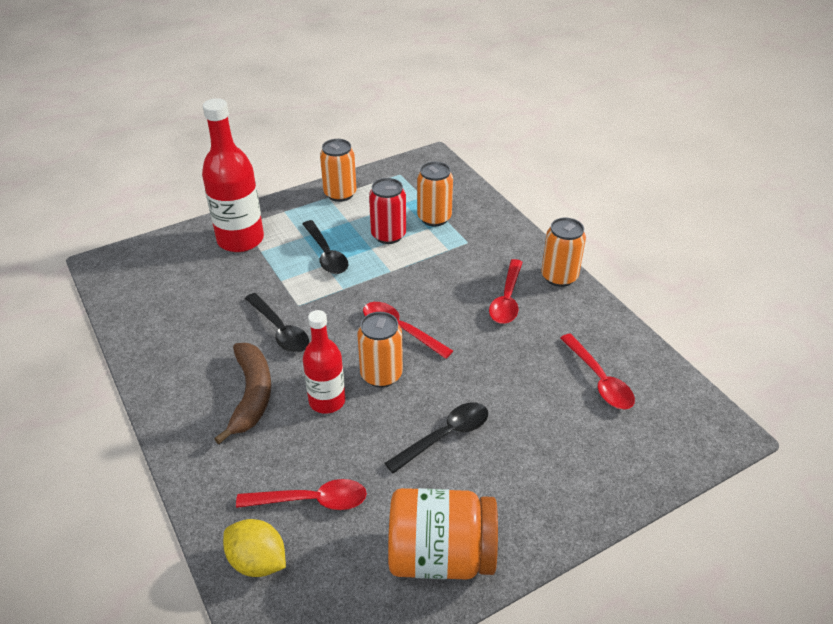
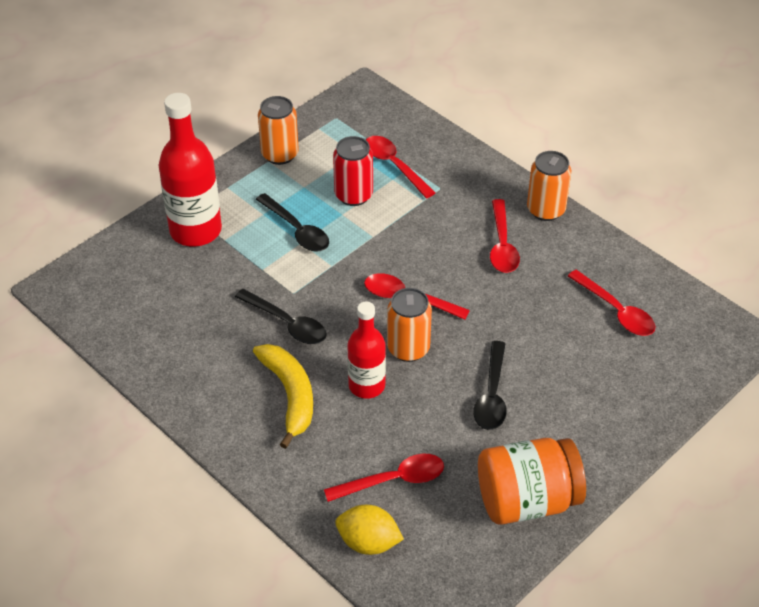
camera: 15 degrees left, 5 degrees up
brown banana [214,343,271,444] -> yellow banana [253,344,313,449]
black spoon [385,403,488,473] -> black spoon turned 150 degrees clockwise [473,341,507,430]
orange can [417,162,453,227] -> red spoon [366,136,436,199]

